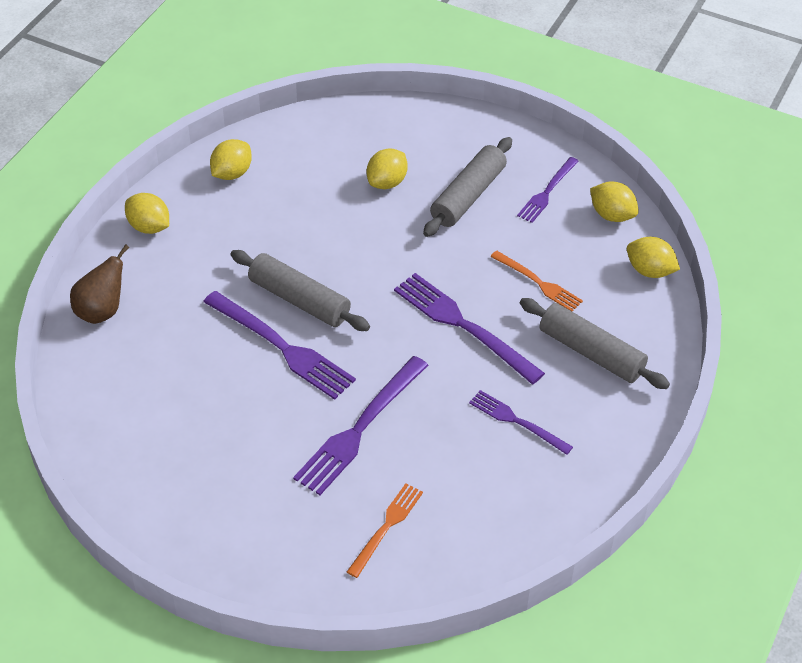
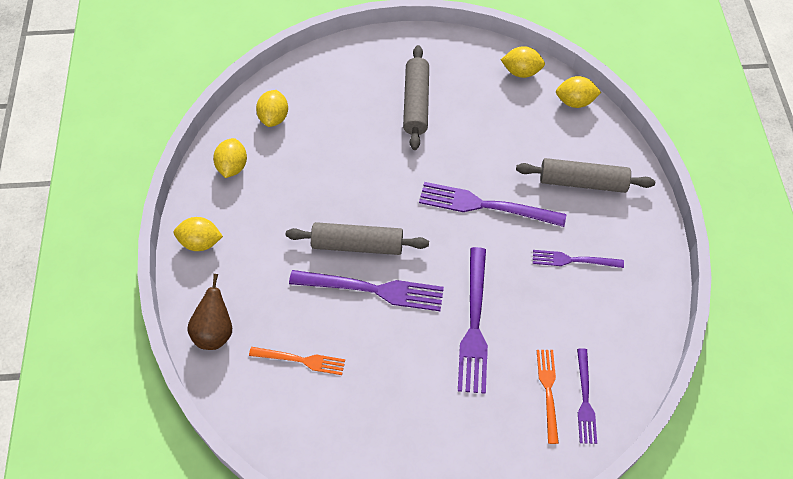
camera: 30 degrees left, 10 degrees up
yellow lemon [367,148,408,189] -> yellow lemon moved to [256,90,288,127]
orange fork [490,250,583,312] -> orange fork moved to [249,347,345,375]
purple fork [517,157,579,223] -> purple fork moved to [577,348,597,444]

